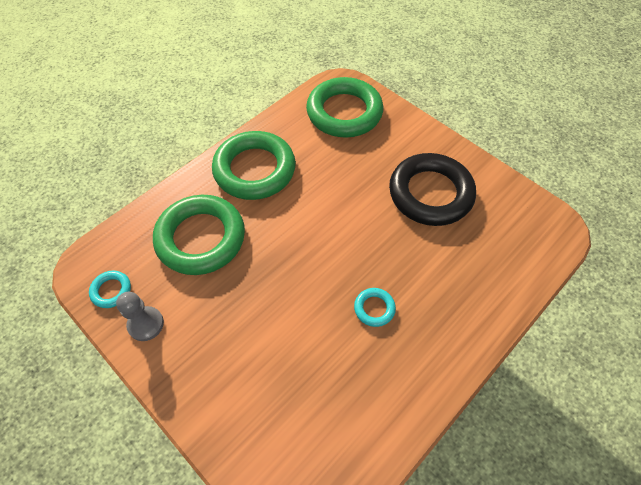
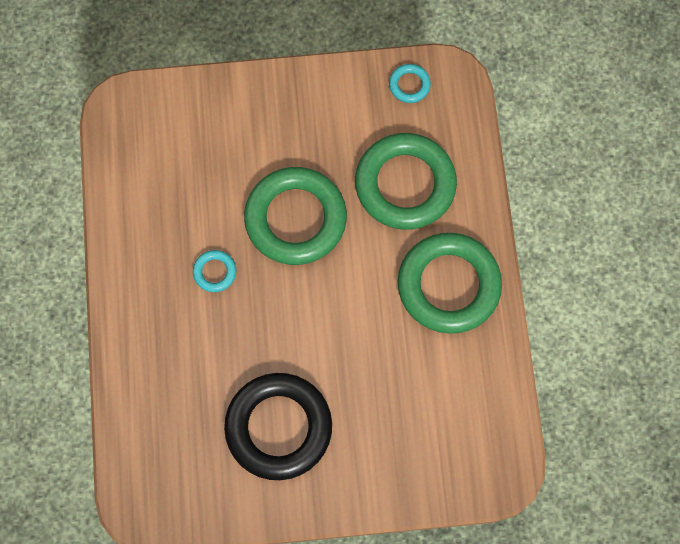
camera: 130 degrees right, 15 degrees up
grey pawn [116,292,164,341] -> none
green ring [306,77,383,137] -> green ring moved to [244,167,347,265]

